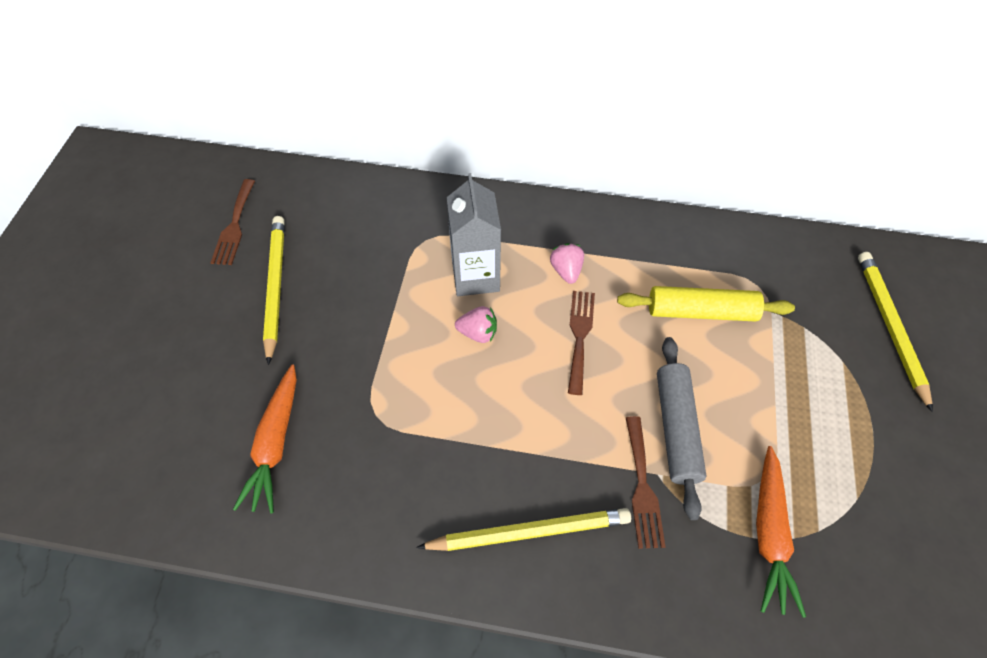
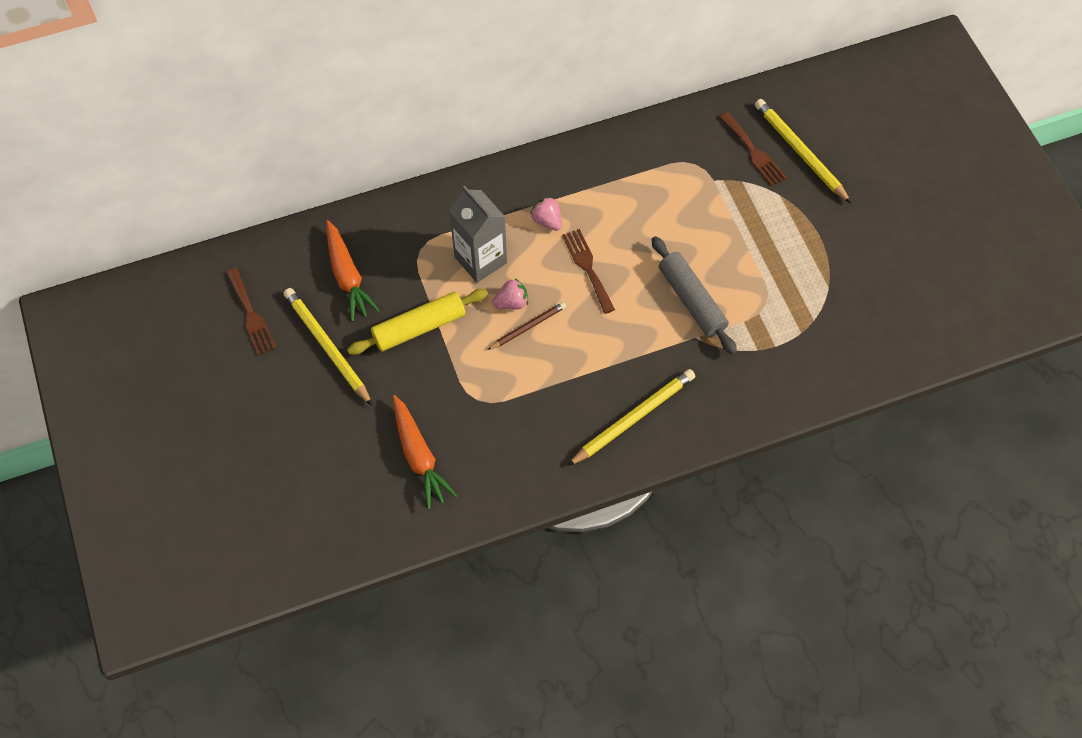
camera: 30 degrees left, 5 degrees up
yellow rolling pin [617,286,795,322] -> yellow rolling pin moved to [347,289,488,355]
brown fork [626,416,666,549] -> brown fork moved to [720,112,787,186]
orange carrot [756,446,806,618] -> orange carrot moved to [326,220,380,322]
none -> brown pencil [487,302,566,350]

